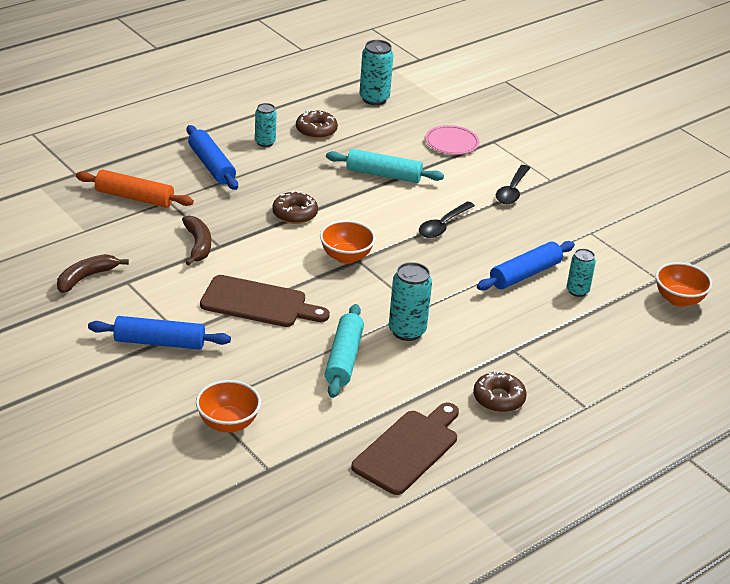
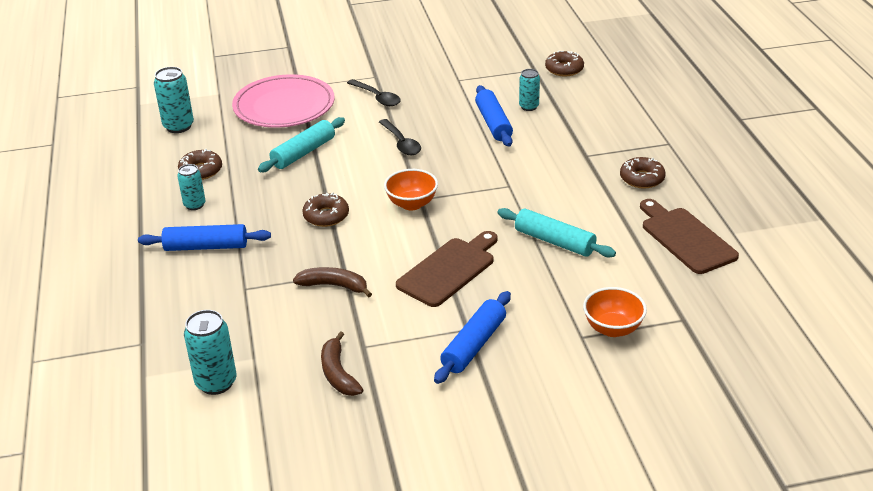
camera: 60 degrees left, 0 degrees up
orange rolling pin [76,169,194,208] -> none
turquoise can [389,262,432,341] -> turquoise can moved to [184,310,236,395]
pink plate [425,125,479,155] -> pink plate [232,74,335,128], size x1.95
orange bowl [656,262,713,307] -> brown donut [545,51,584,76]

